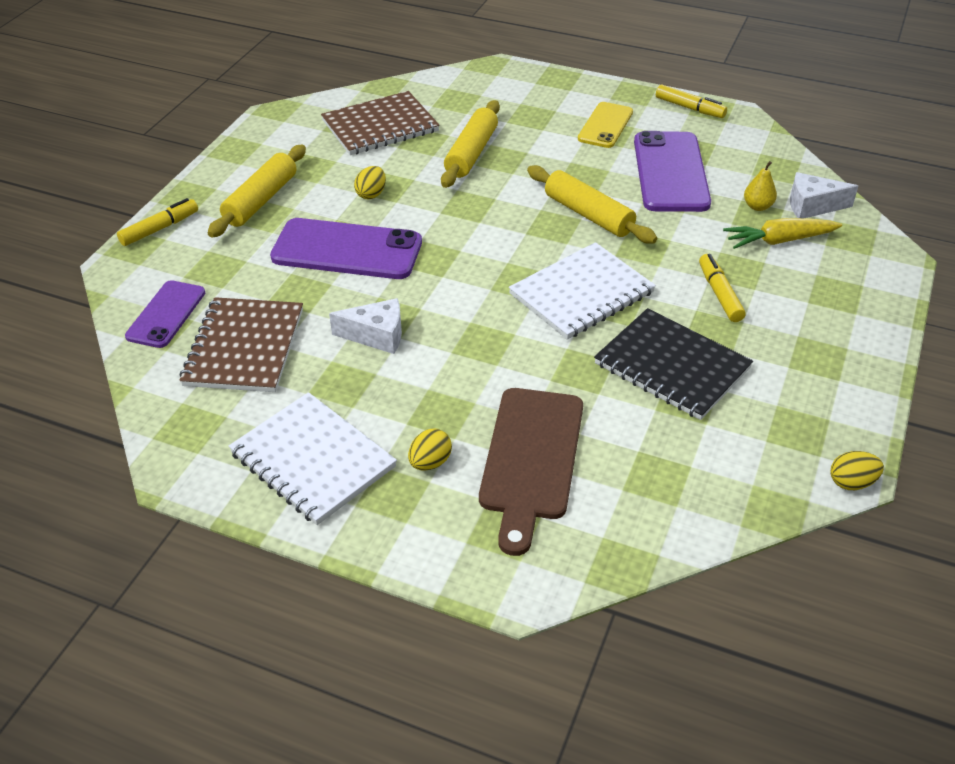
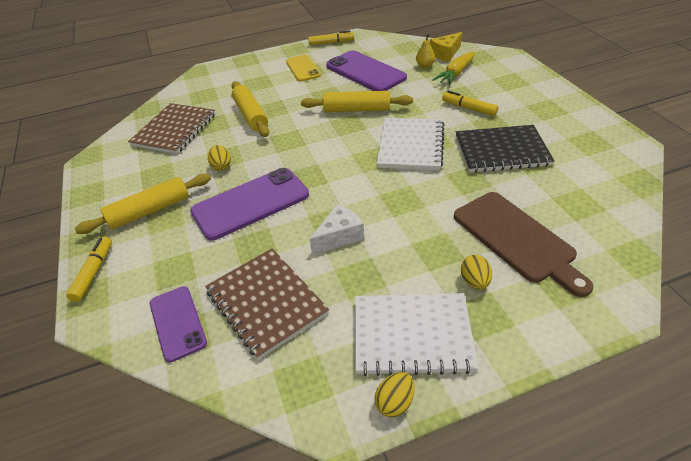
camera: 40 degrees left, 0 degrees up
yellow rolling pin [208,145,306,238] -> yellow rolling pin turned 75 degrees clockwise [75,174,211,234]
white cheese [790,172,858,218] -> yellow cheese [430,32,462,62]
yellow egg [830,451,884,490] -> yellow egg moved to [375,372,414,417]

